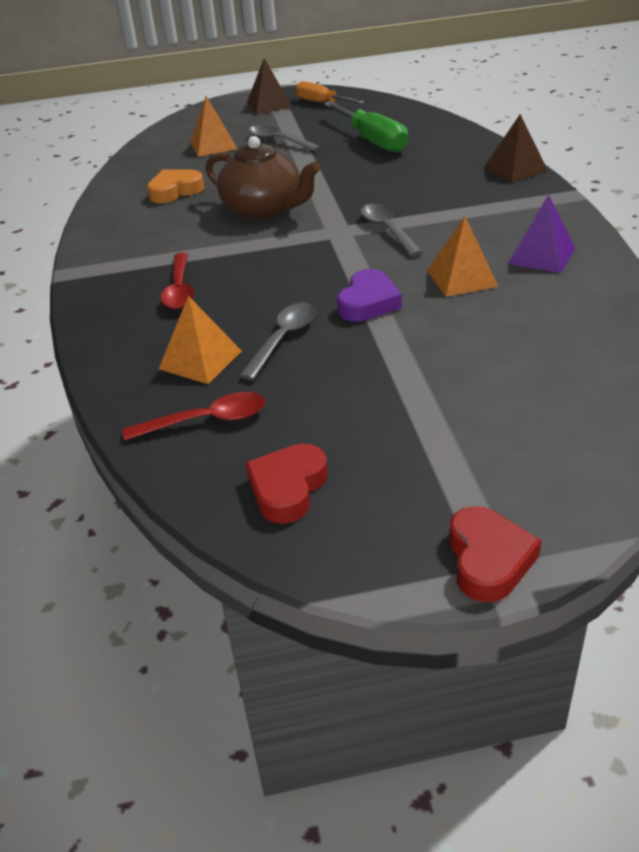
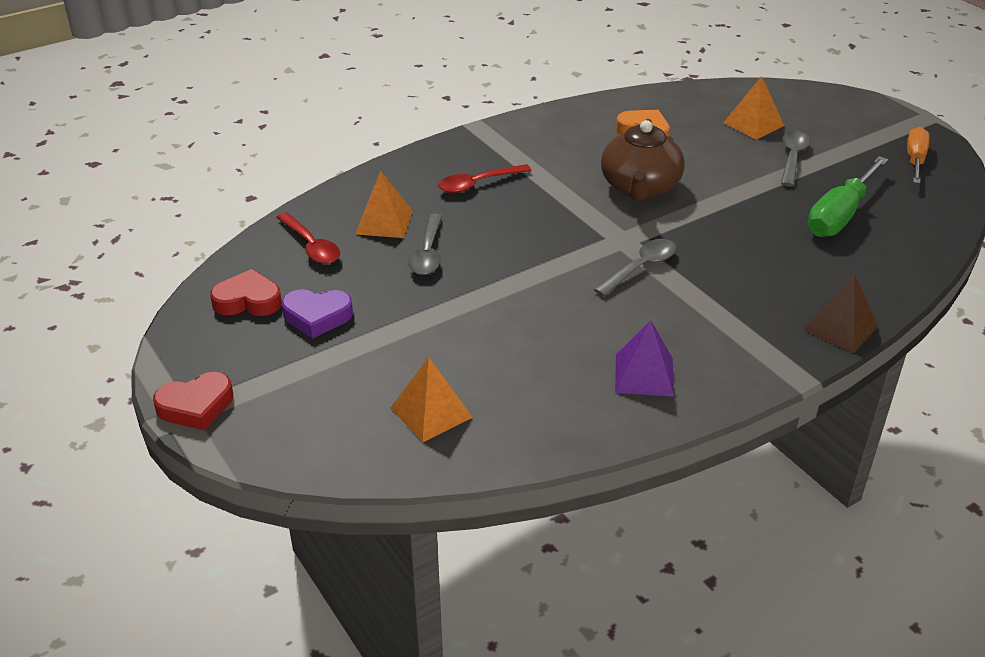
camera: 65 degrees right, 0 degrees up
grey spoon [239,302,316,380] -> grey spoon turned 90 degrees clockwise [408,214,442,275]
brown pyramid [247,58,292,114] -> none
purple heart [337,269,402,322] -> purple heart moved to [282,289,353,339]
orange pyramid [427,216,499,297] -> orange pyramid moved to [391,357,473,443]

